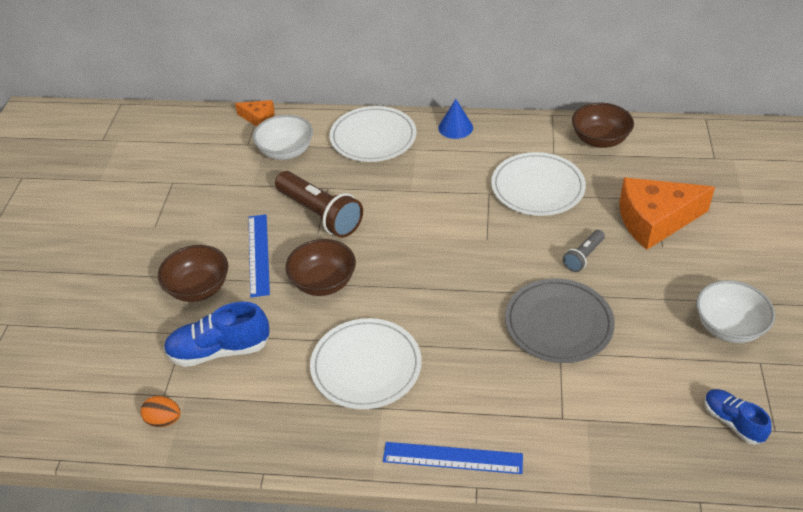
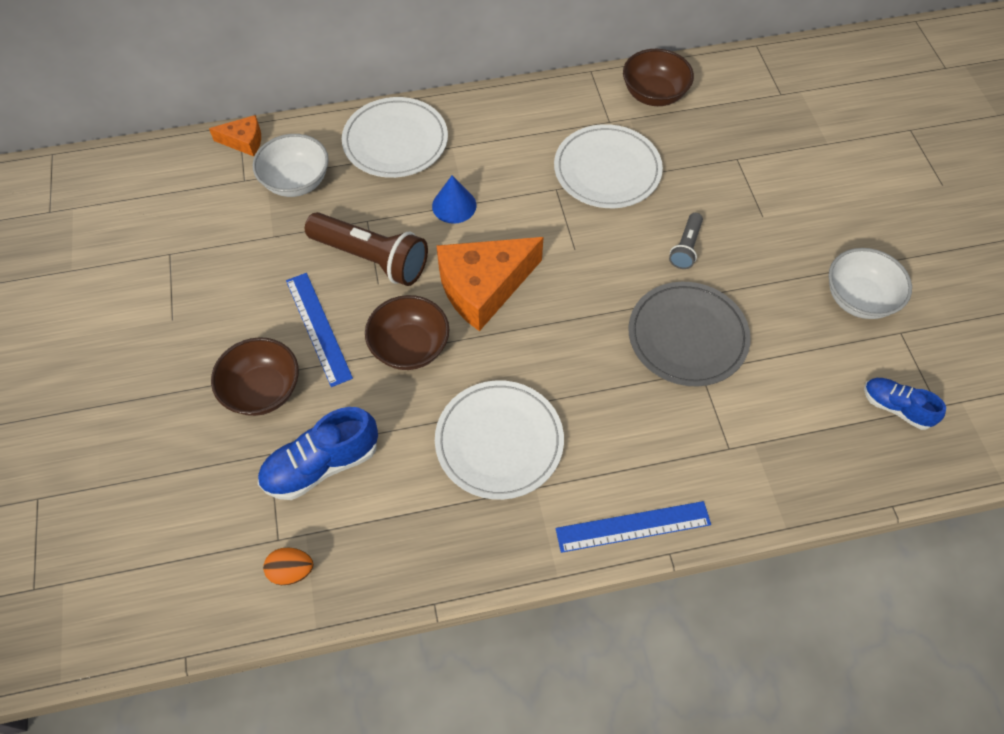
camera: 20 degrees left, 15 degrees up
blue cone [438,99,473,139] -> blue cone moved to [432,175,477,224]
orange cheese [619,177,715,250] -> orange cheese moved to [436,237,544,331]

